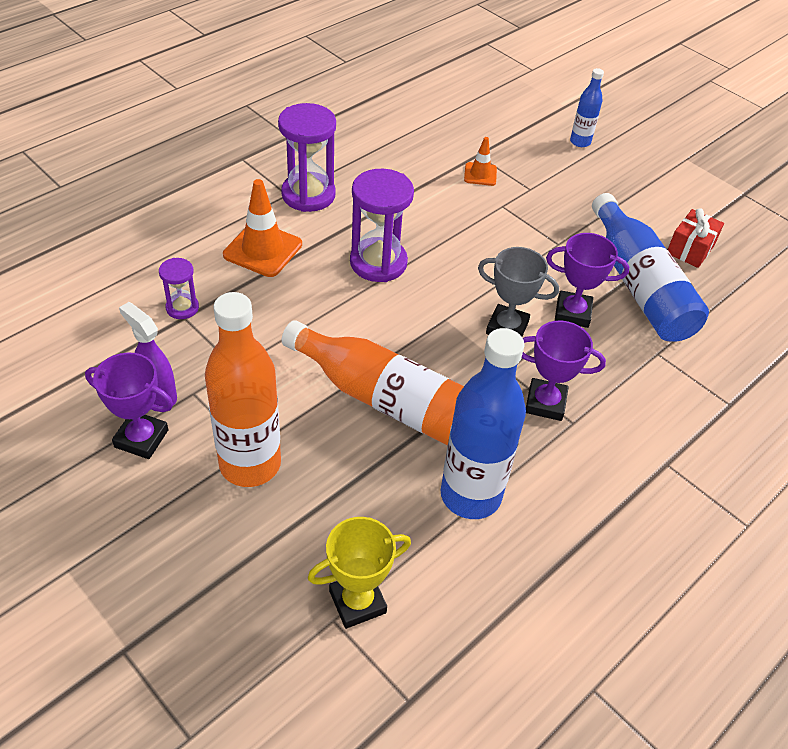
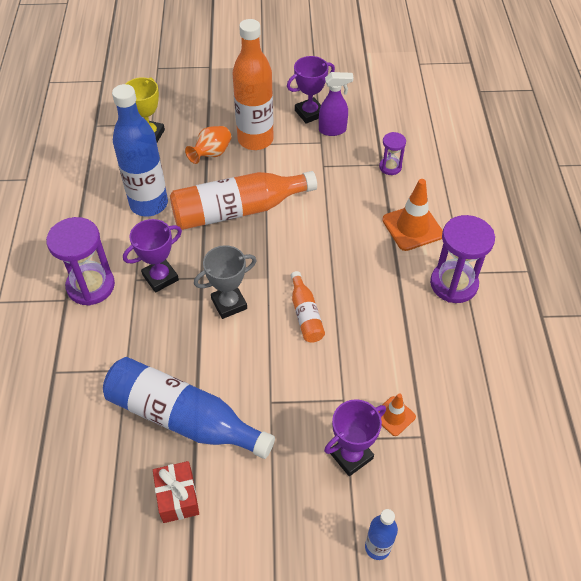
camera: 135 degrees right, 5 degrees up
purple hourglass [350,169,414,282] -> purple hourglass moved to [46,217,115,306]
purple trophy [546,233,629,328] -> purple trophy moved to [324,399,386,476]
none -> orange vase [185,126,231,164]
none -> orange bottle [291,271,325,343]

